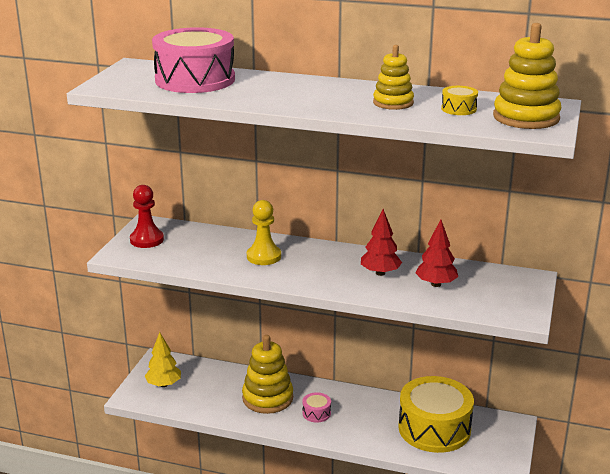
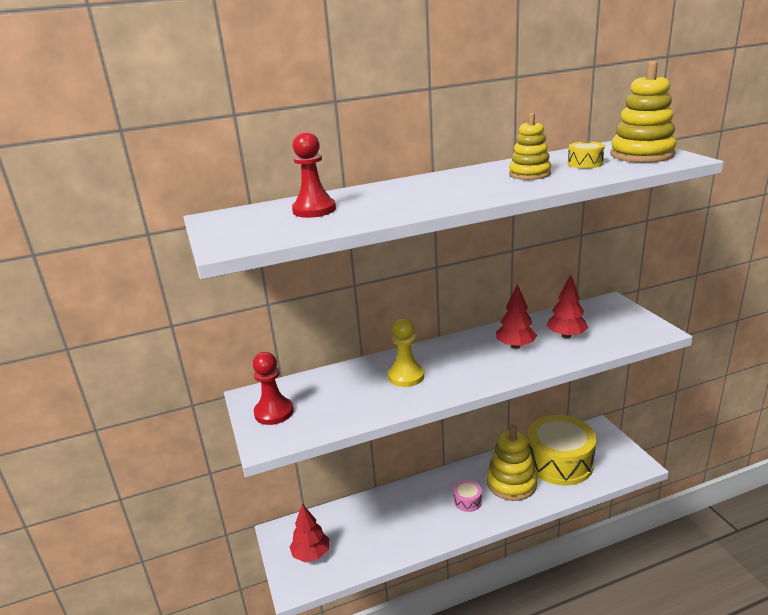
camera: 35 degrees left, 0 degrees up
yellow tree [145,332,181,387] -> red tree [290,504,329,562]
pink drum [152,27,235,93] -> red pawn [292,132,336,218]
yellow stacking toy [242,335,293,414] -> yellow stacking toy moved to [487,425,537,501]

